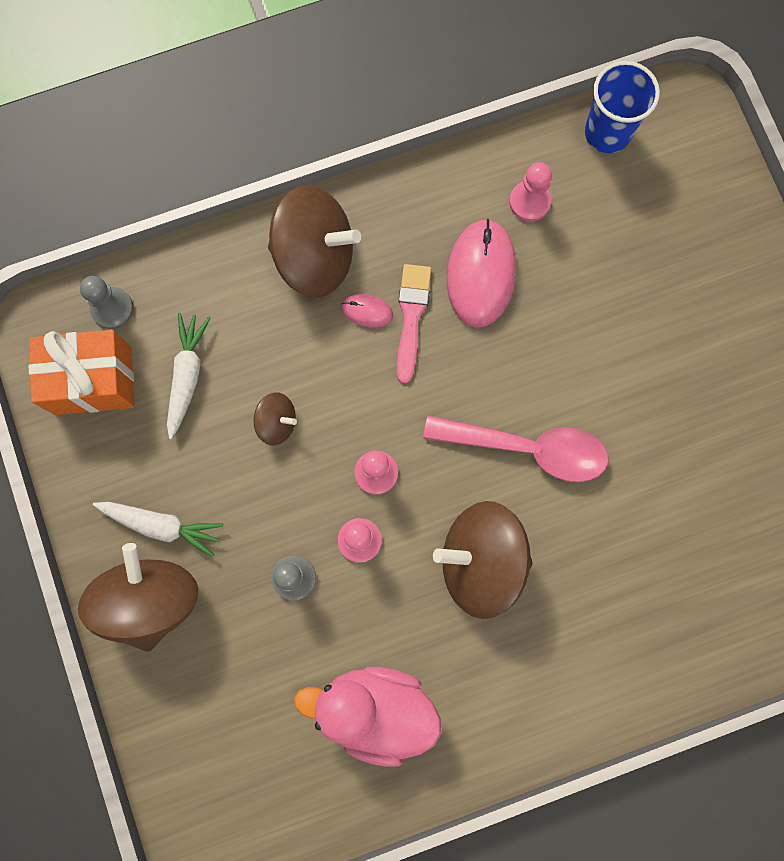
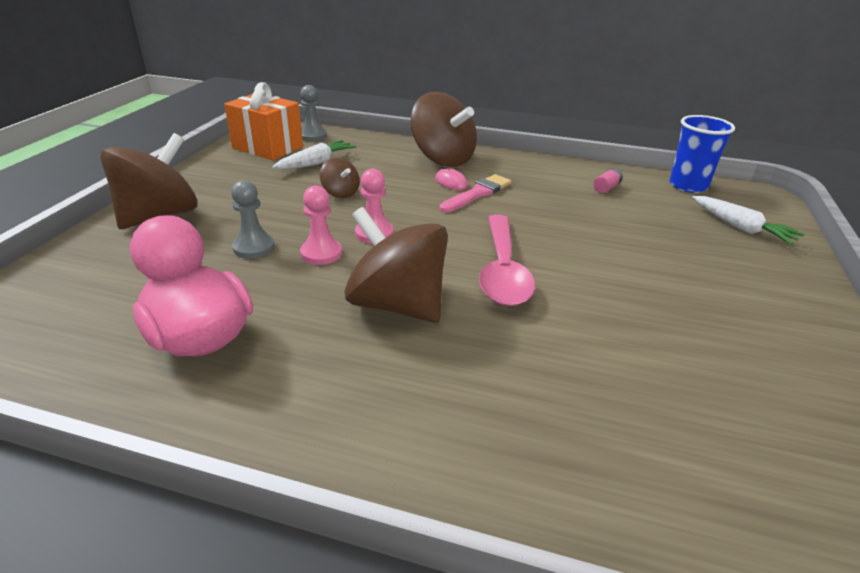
camera: 35 degrees right, 45 degrees down
white carrot [93,502,223,557] -> white carrot moved to [692,196,805,245]
pink spoon [423,415,609,482] -> pink spoon turned 45 degrees clockwise [479,214,535,306]
pink mouse [447,219,516,328] -> none
pink pawn [509,162,552,222] -> pink battery [593,168,623,193]

